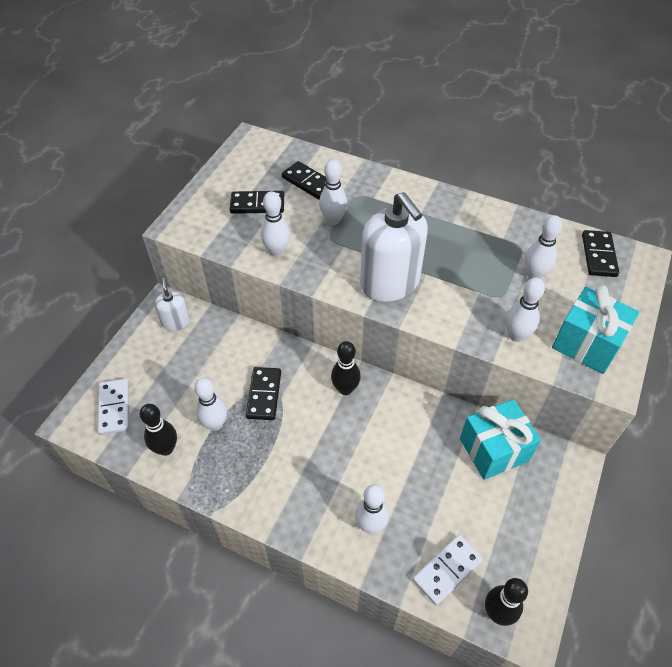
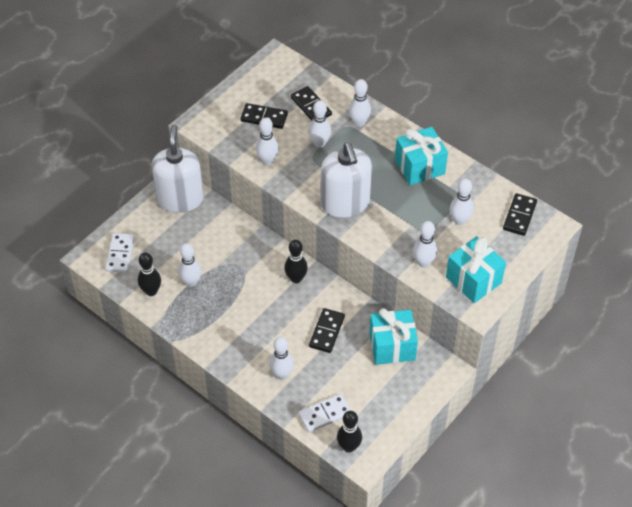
camera: 15 degrees right, 0 degrees up
white soap dispenser [155,278,190,331] -> white soap dispenser [152,124,204,213], size x2.02
black domino [246,367,281,420] -> black domino moved to [309,308,345,353]
none -> white bowling pin [349,79,371,127]
none -> turquoise gift [395,127,448,185]

